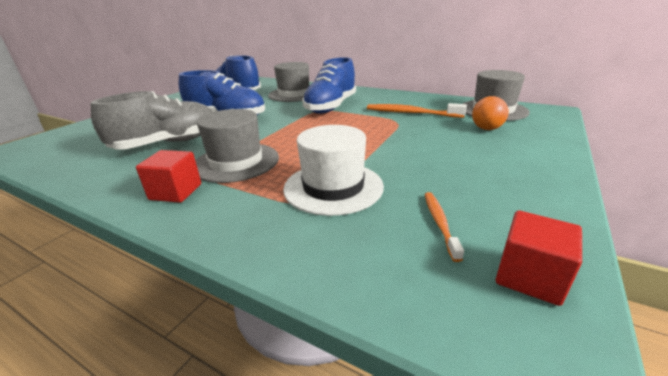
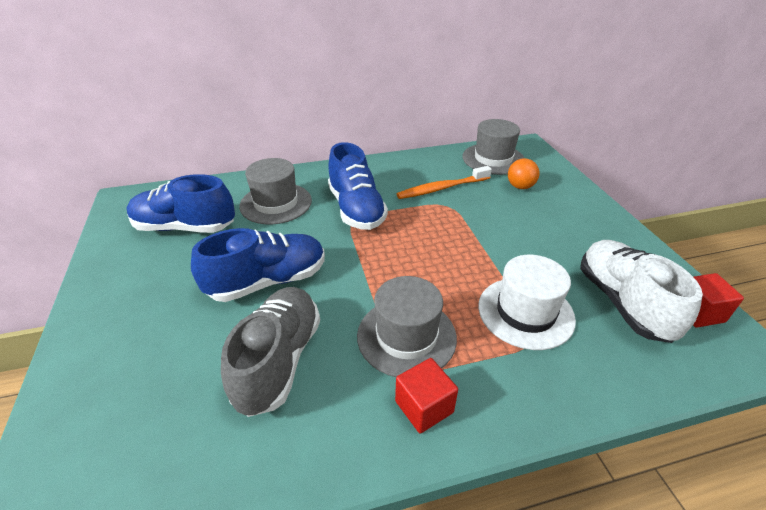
camera: 45 degrees left, 10 degrees up
orange toothbrush [425,192,464,262] -> white shoe [580,240,703,343]

